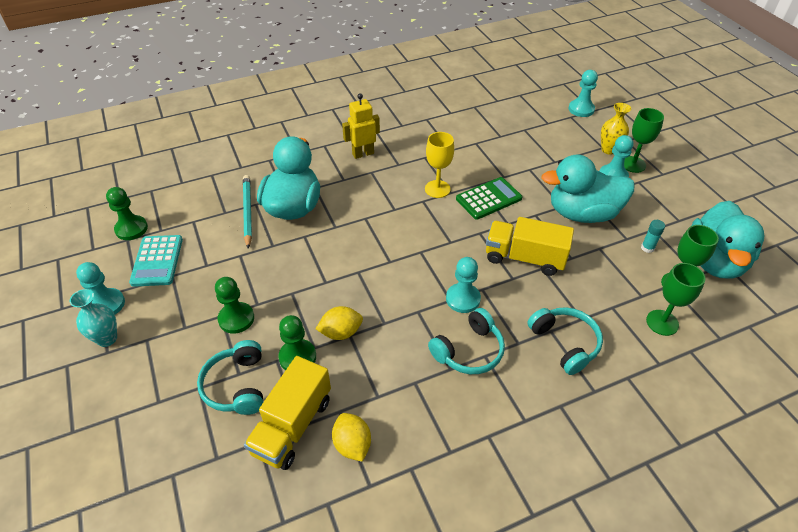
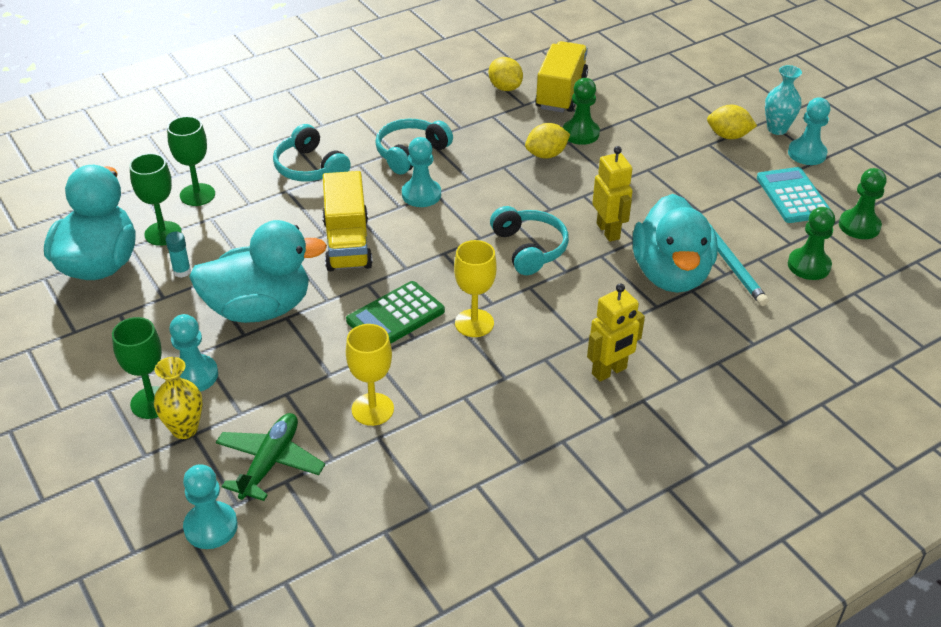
camera: 170 degrees right, 5 degrees down
turquoise headphones [197,340,263,415] -> turquoise headphones moved to [490,206,569,275]
green pawn [215,277,254,334] -> green pawn moved to [788,207,835,280]
yellow truck [486,217,574,276] -> yellow truck turned 75 degrees clockwise [322,171,373,271]
none -> green plane [216,413,325,501]
none -> yellow goblet [346,324,394,426]
none -> yellow robot [592,146,633,242]
none -> yellow lemon [707,105,757,139]

